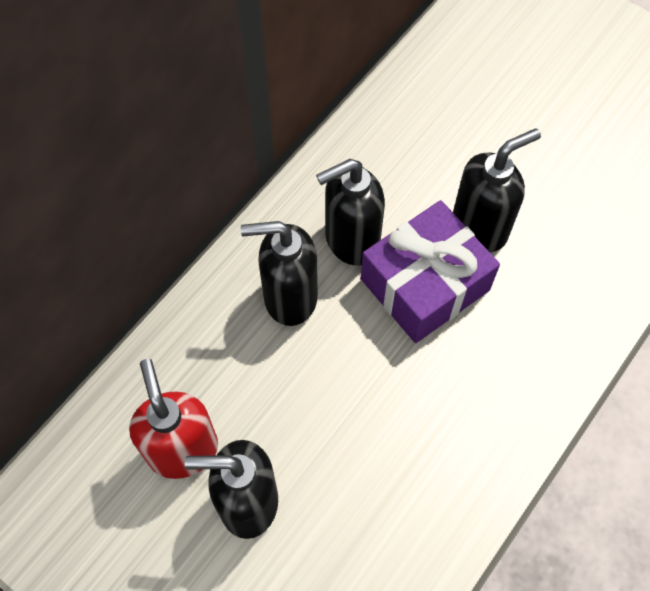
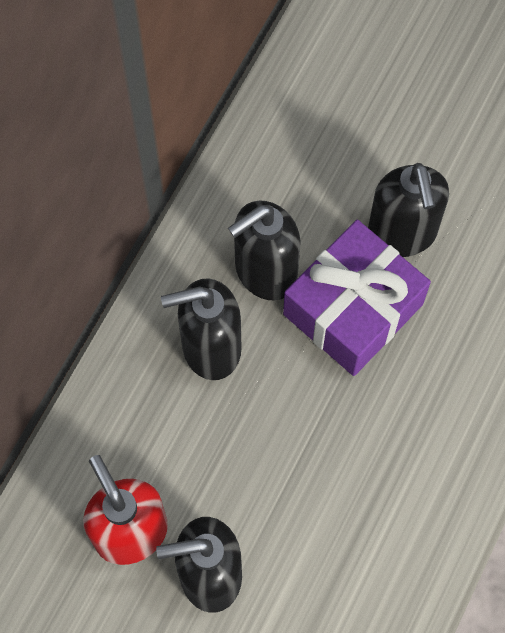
camera: 10 degrees left, 5 degrees up
black soap dispenser [453,128,541,252] -> black soap dispenser turned 120 degrees clockwise [368,163,449,257]

